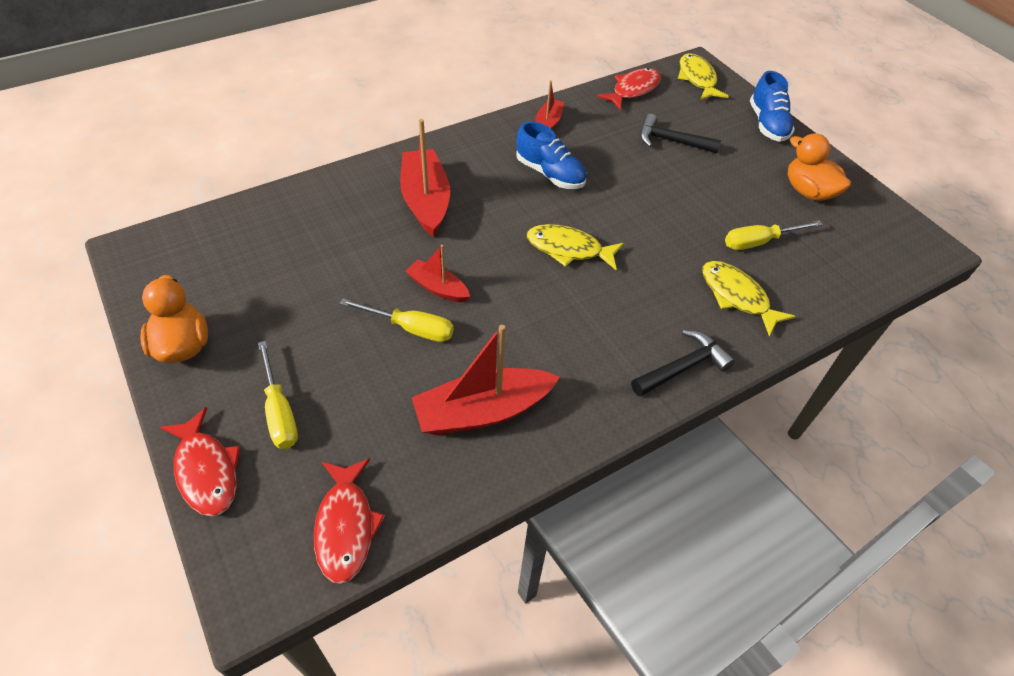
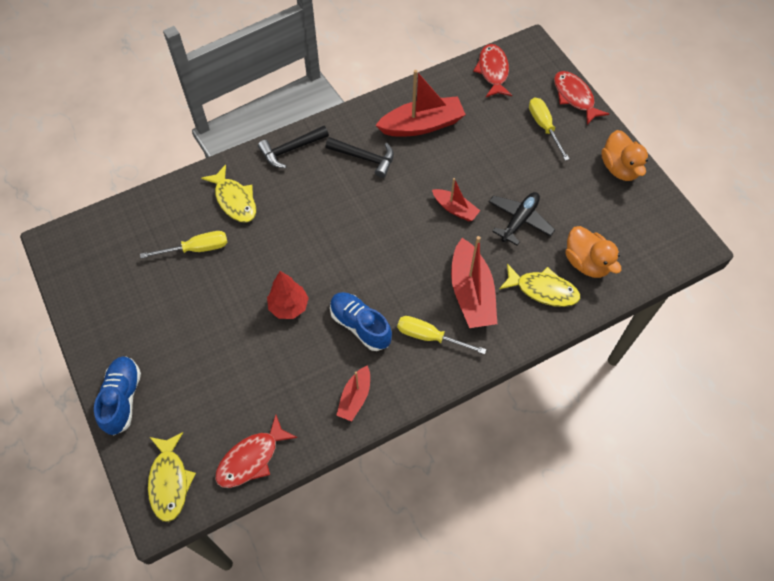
camera: 175 degrees left, 10 degrees up
yellow screwdriver [339,298,454,342] -> yellow screwdriver moved to [397,316,486,354]
yellow fish [527,224,624,270] -> yellow fish moved to [499,264,580,307]
black hammer [640,114,721,153] -> black hammer moved to [326,137,394,178]
orange duck [788,133,851,201] -> orange duck moved to [565,226,621,278]
none -> red tree [267,271,309,319]
none -> black plane [489,192,555,245]

